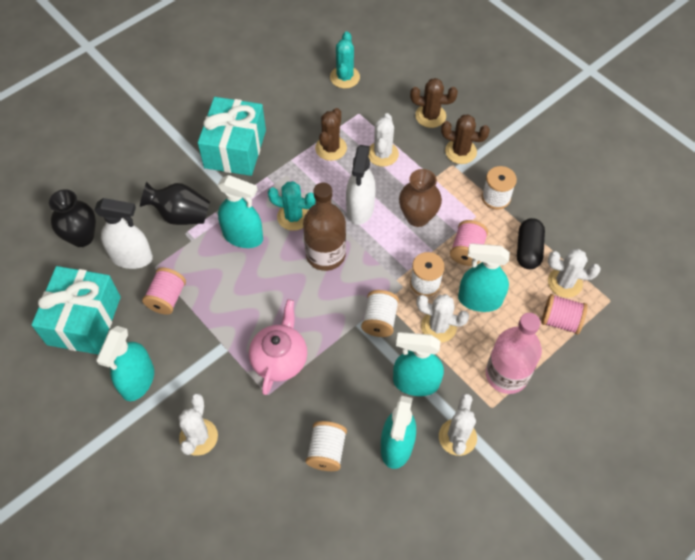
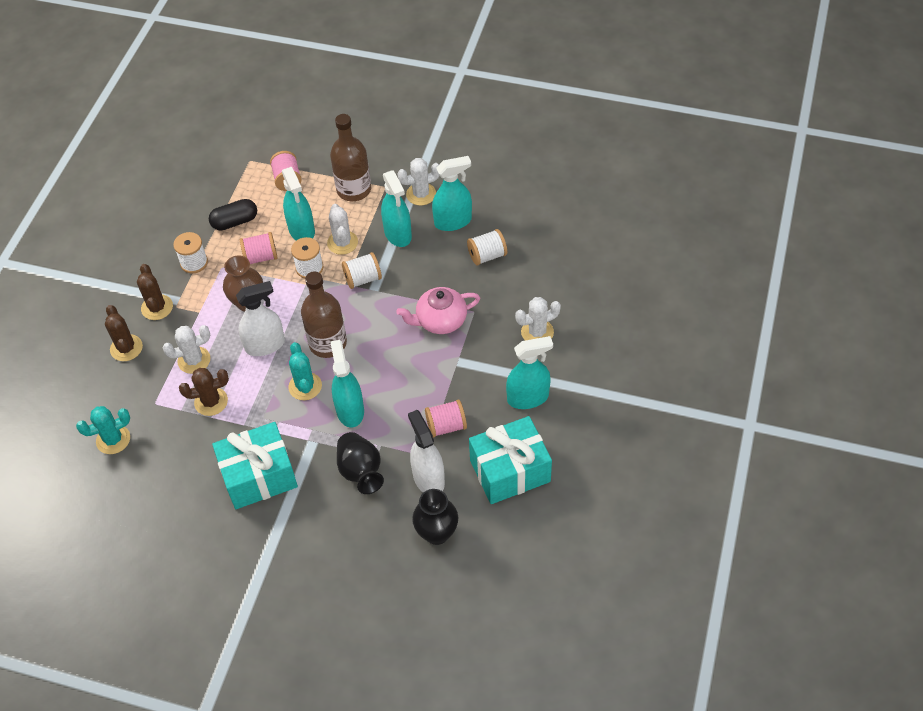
camera: 120 degrees left, 5 degrees down
pink bottle [486,313,542,394] -> brown bottle [330,114,371,201]
white cactus [548,249,601,298] -> none

